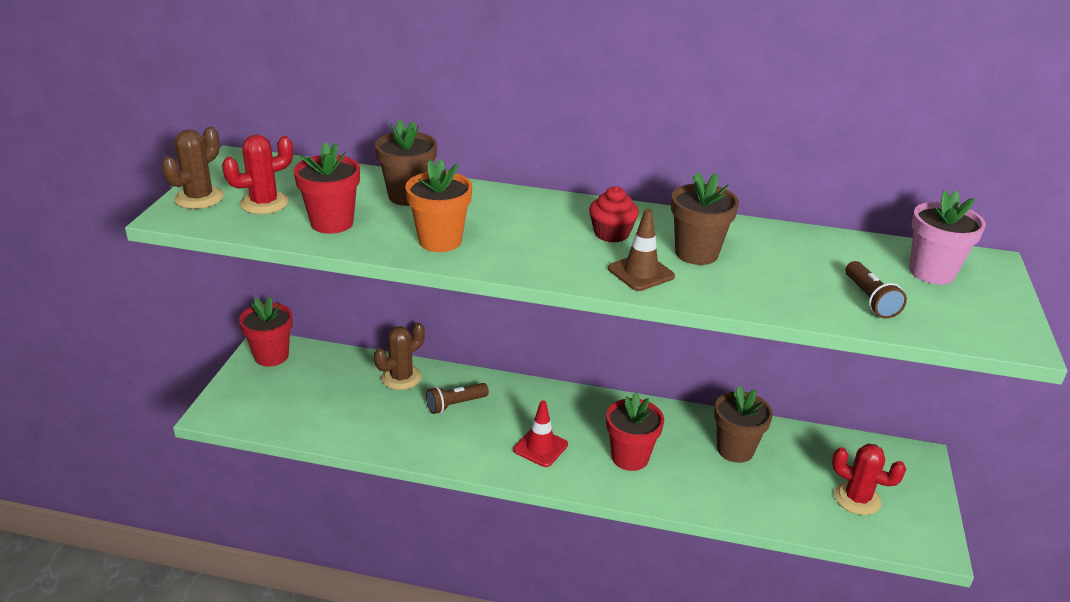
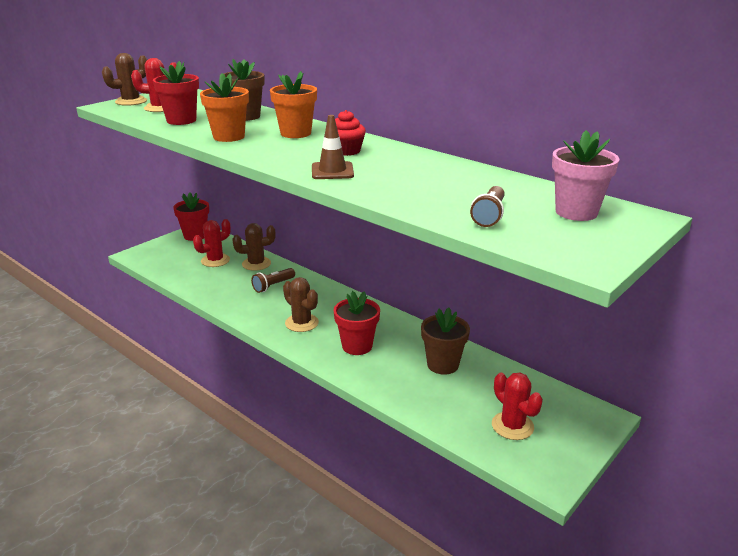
camera: 30 degrees right, 5 degrees down
brown flashlight [426,383,489,414] -> brown flashlight turned 45 degrees counterclockwise [251,268,295,293]
red traffic cone [513,401,568,467] -> brown cactus [283,277,319,332]
brown flower pot [671,172,739,265] -> none
none -> red cactus [193,219,231,267]
none -> orange flower pot [270,71,317,138]

